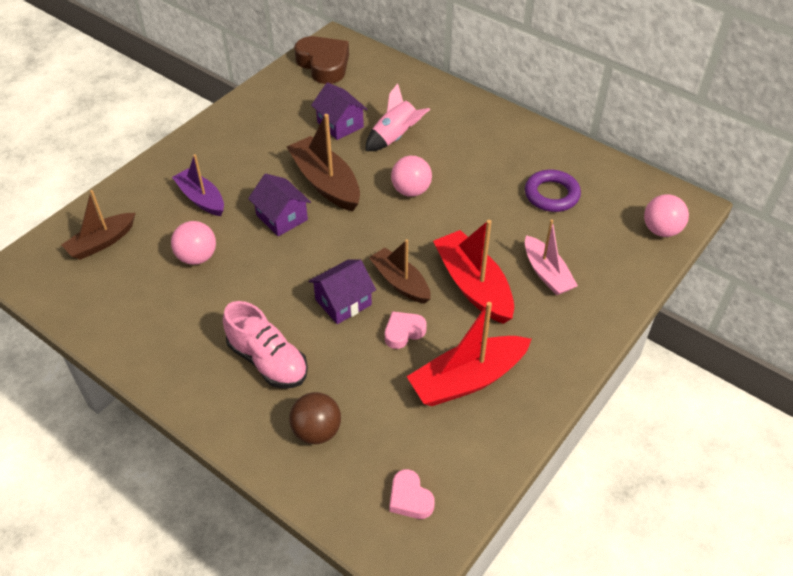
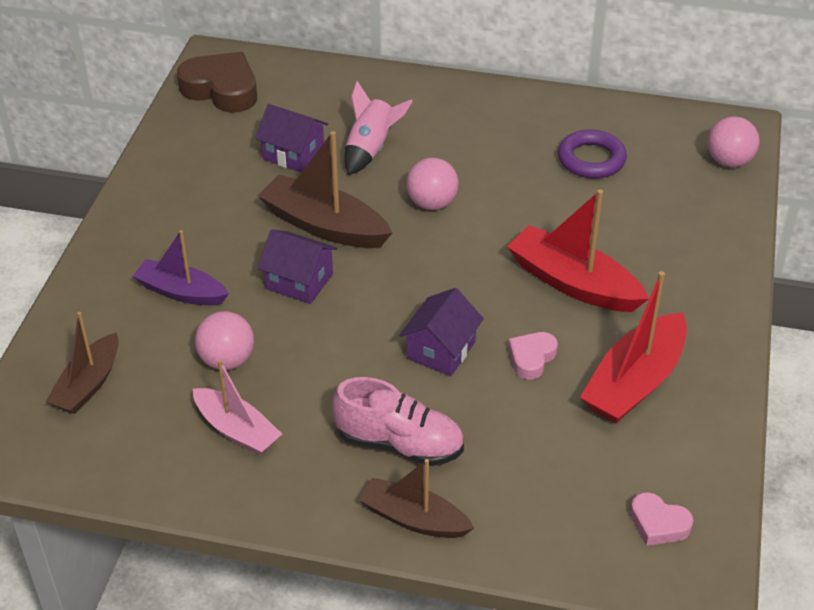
camera: 25 degrees left, 5 degrees down
brown ball [289,392,341,444] -> none
brown boat [369,239,431,304] -> brown boat moved to [359,459,474,538]
pink boat [525,220,578,295] -> pink boat moved to [193,360,282,456]

